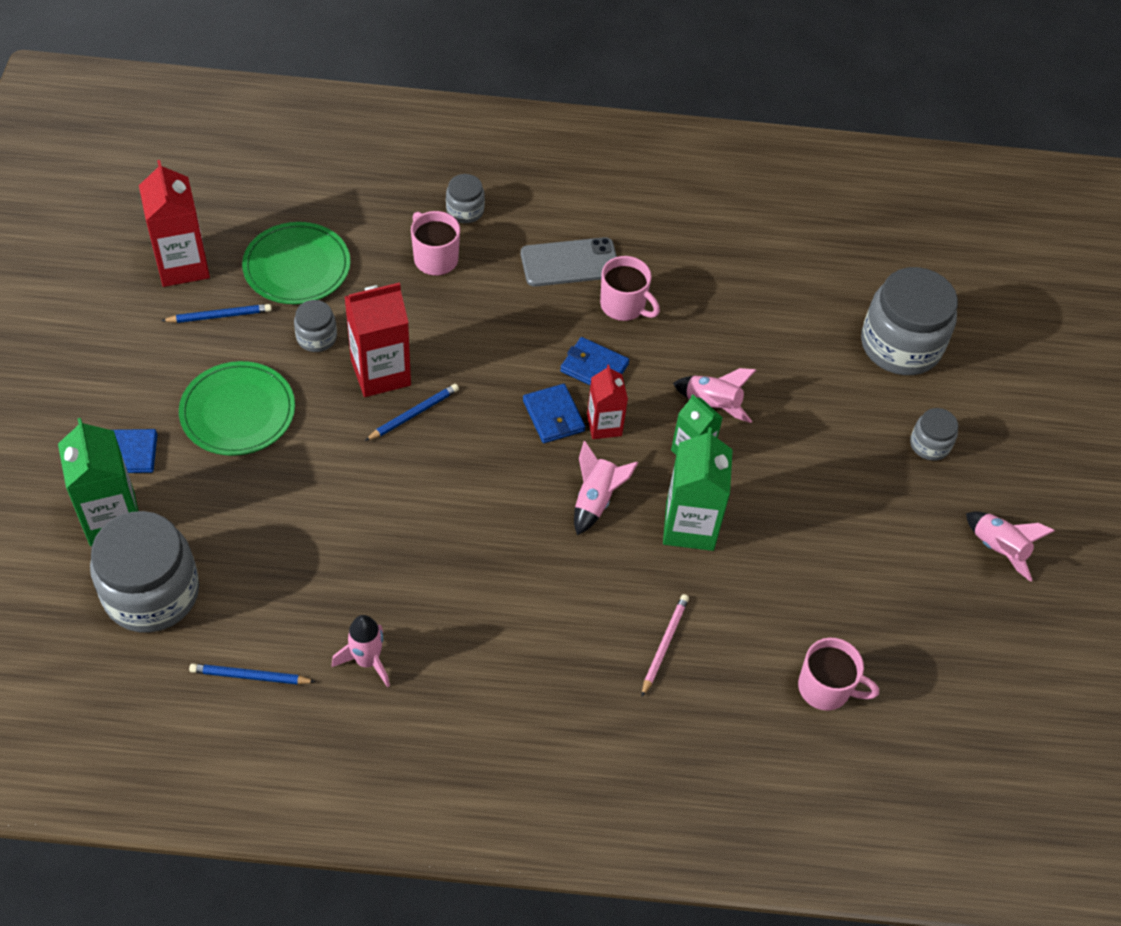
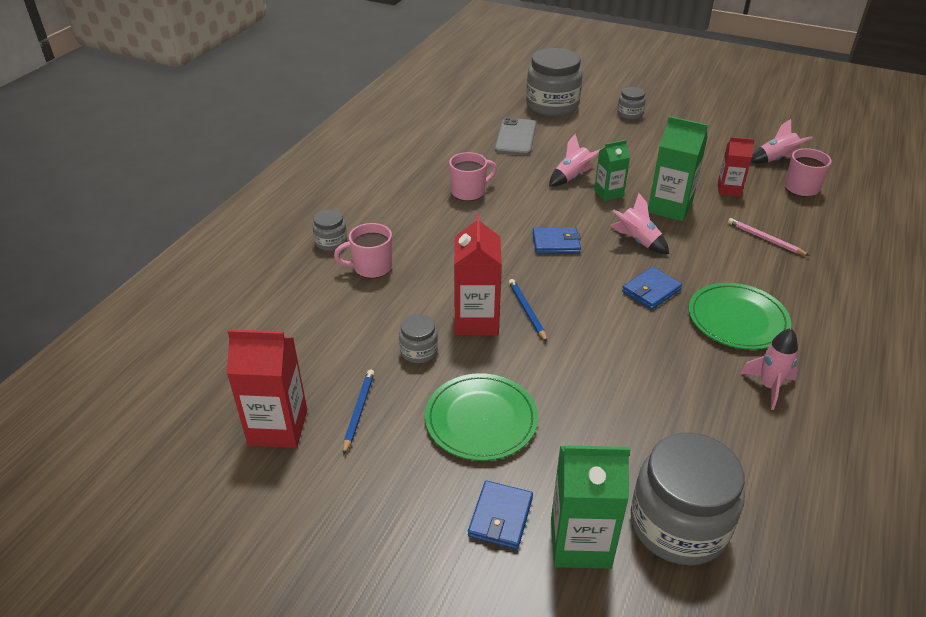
camera: 65 degrees left, 15 degrees down
blue pencil [189,663,316,684] -> none
green plate [242,222,350,304] -> green plate moved to [689,283,791,350]
grey phone [521,237,617,287] -> grey phone moved to [495,117,536,155]
blue wallet [560,337,629,385] -> blue wallet moved to [622,267,682,310]
red carton [587,364,628,439] -> red carton moved to [718,137,754,197]
pink rocket [966,511,1055,582] -> pink rocket moved to [751,119,813,164]

